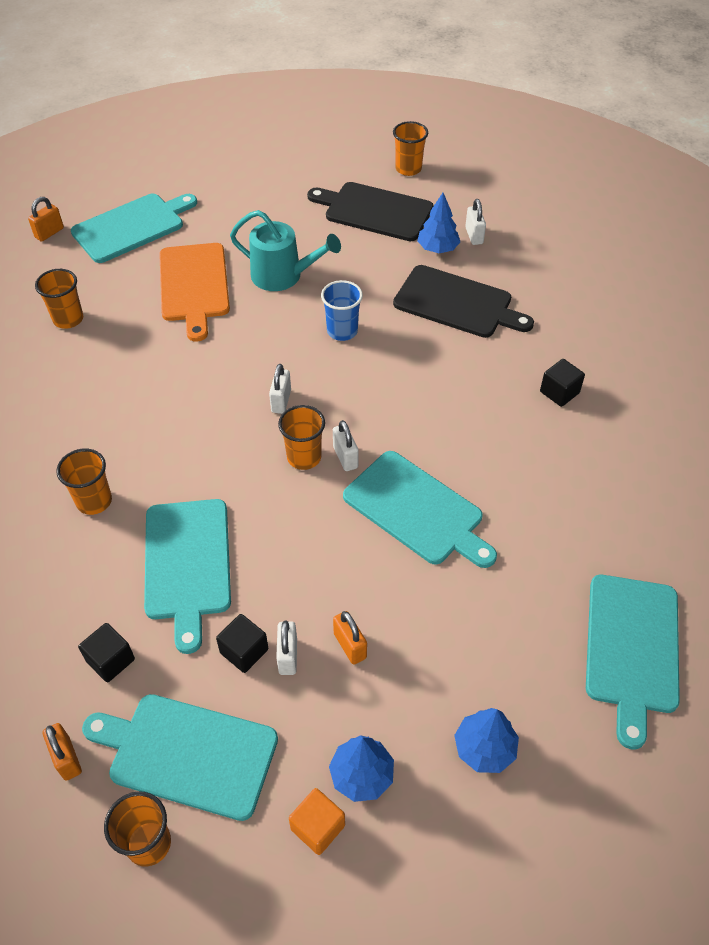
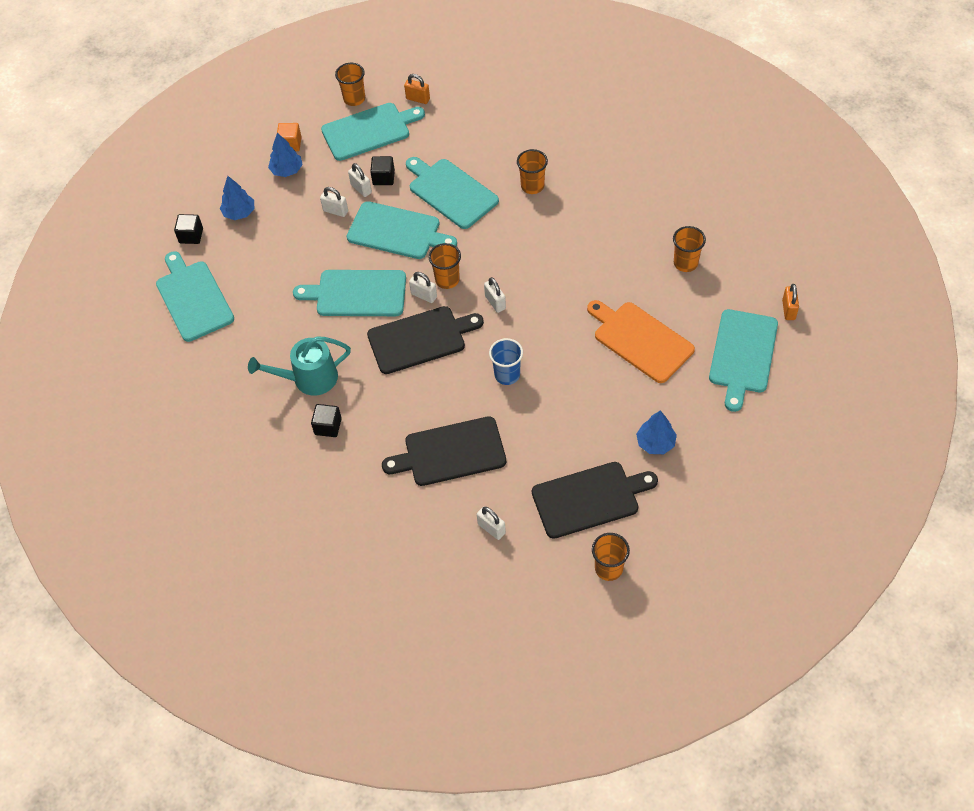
camera: 145 degrees right, 5 degrees up
black cube [78,623,135,682] -> black cube moved to [174,214,203,244]
turquoise watering can [230,210,341,291] -> turquoise watering can moved to [248,336,351,395]
orange padlock [333,611,367,665] -> white padlock [320,187,348,217]
blue tree [417,193,460,253] -> blue tree moved to [636,411,677,454]
none -> turquoise cutting board [347,201,457,259]
none -> black cutting board [367,306,484,374]

